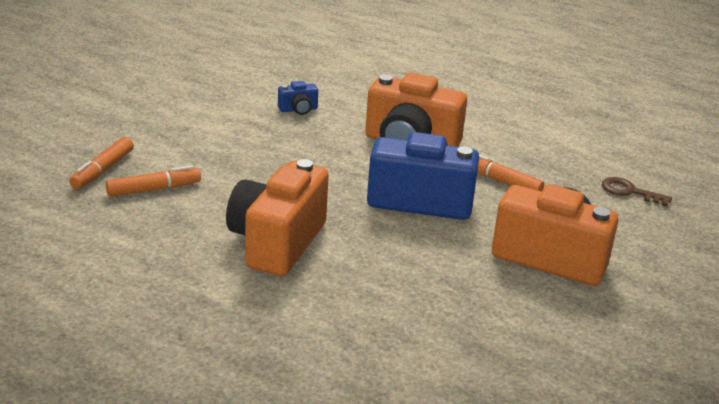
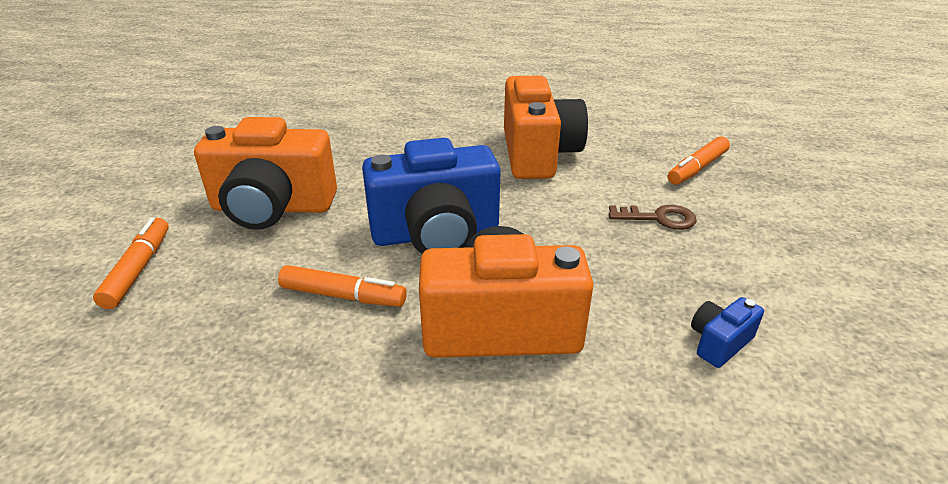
camera: 160 degrees right, 5 degrees up
orange marker [69,137,134,189] -> orange marker moved to [93,217,169,309]
brown key [602,177,672,207] -> brown key moved to [609,205,697,230]

